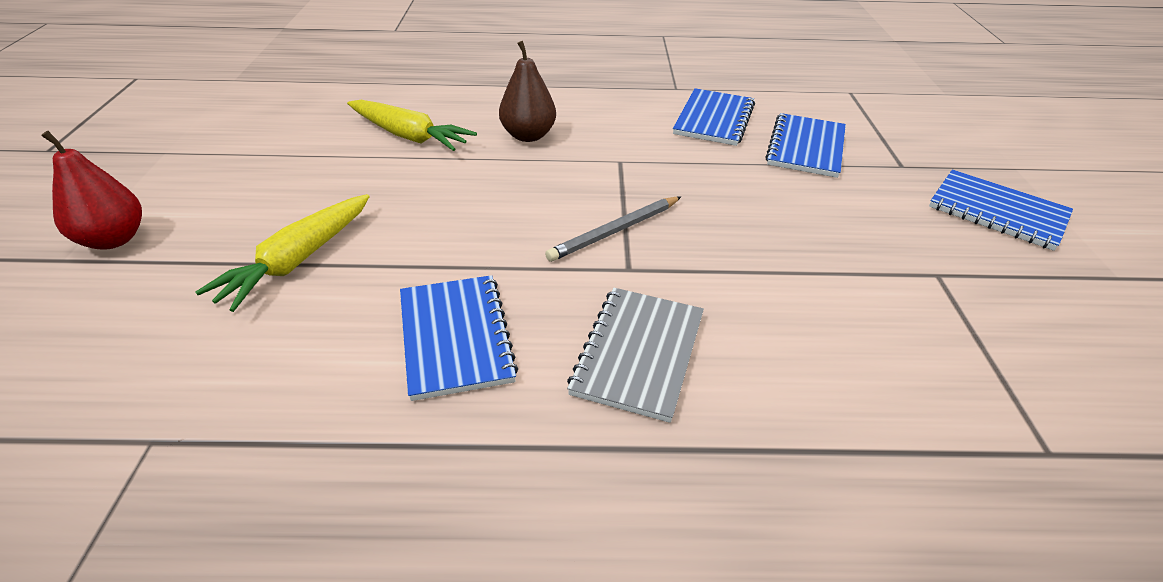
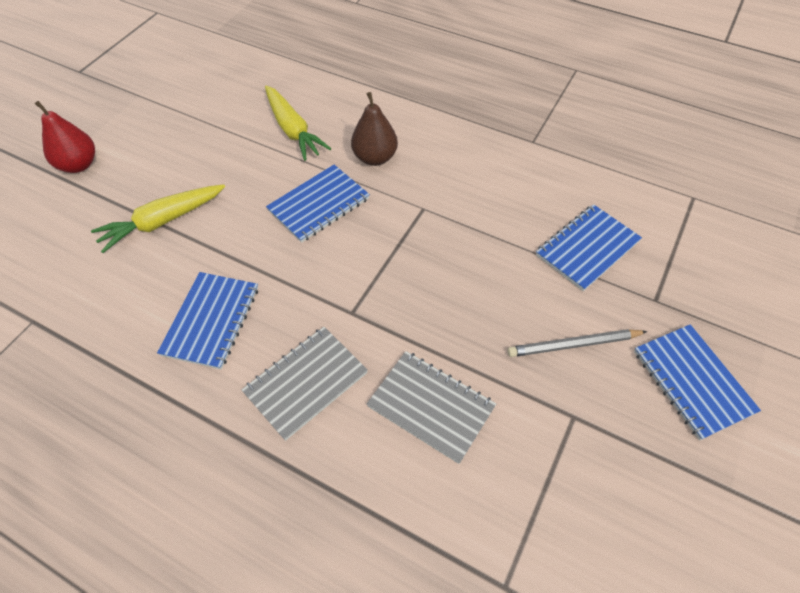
camera: 30 degrees right, 15 degrees up
grey pencil [545,197,681,262] -> grey pencil moved to [507,329,648,357]
blue notebook [673,88,755,146] -> blue notebook moved to [266,164,370,243]
none -> grey notebook [367,351,496,464]

